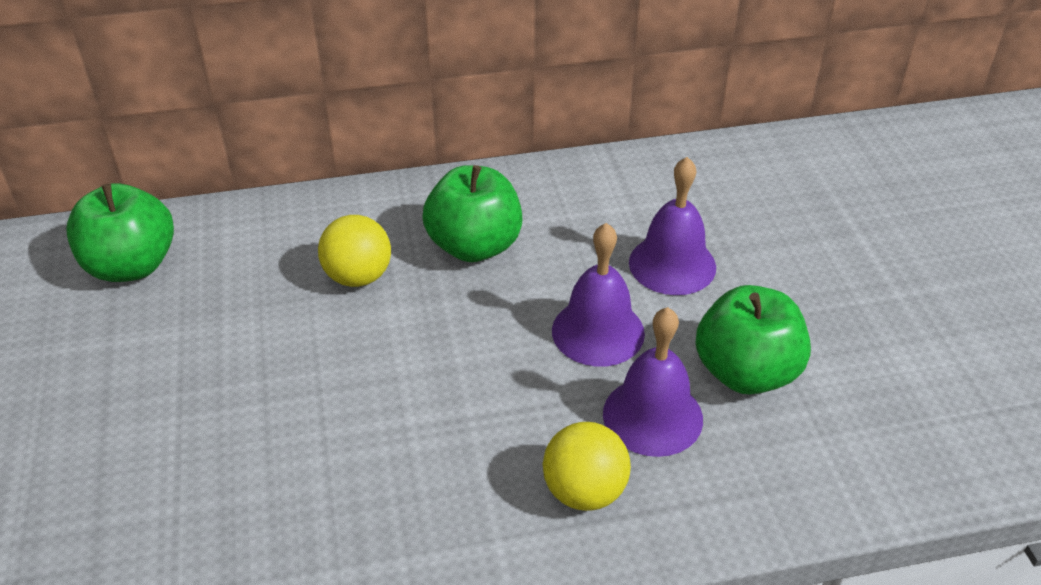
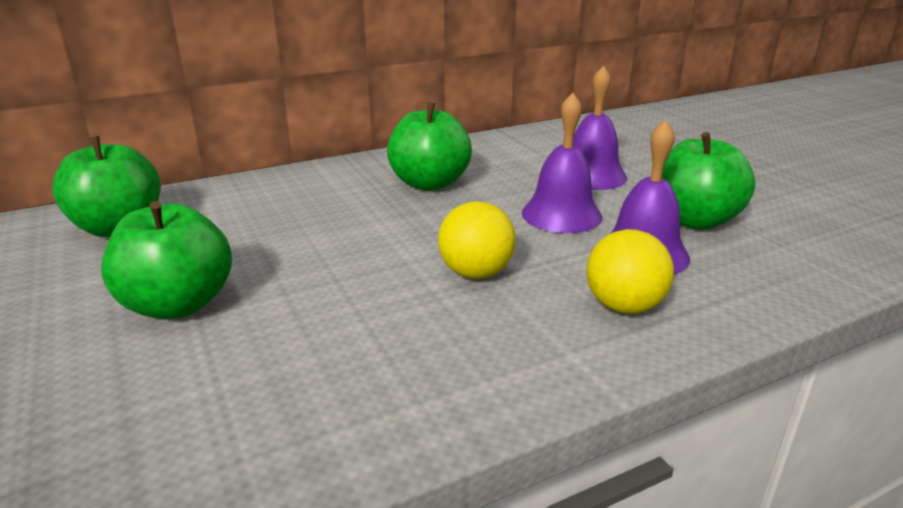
camera: 15 degrees left, 15 degrees down
yellow ball [318,215,391,287] -> yellow ball moved to [438,201,516,279]
none -> green apple [101,201,232,319]

